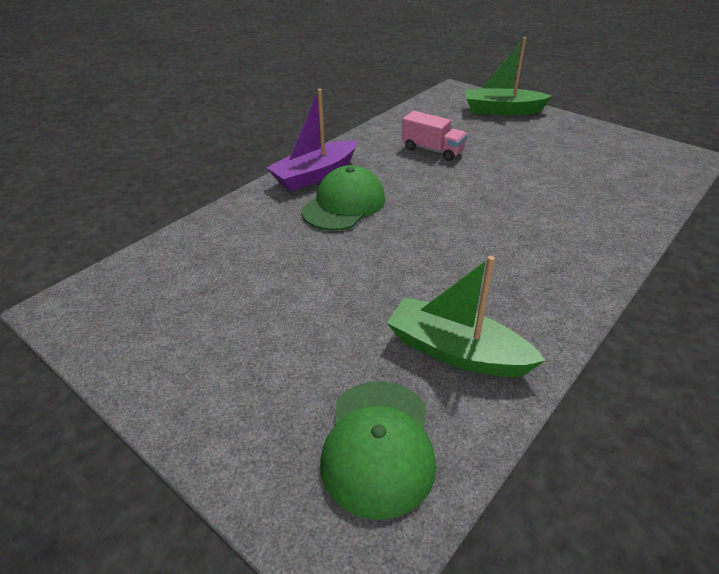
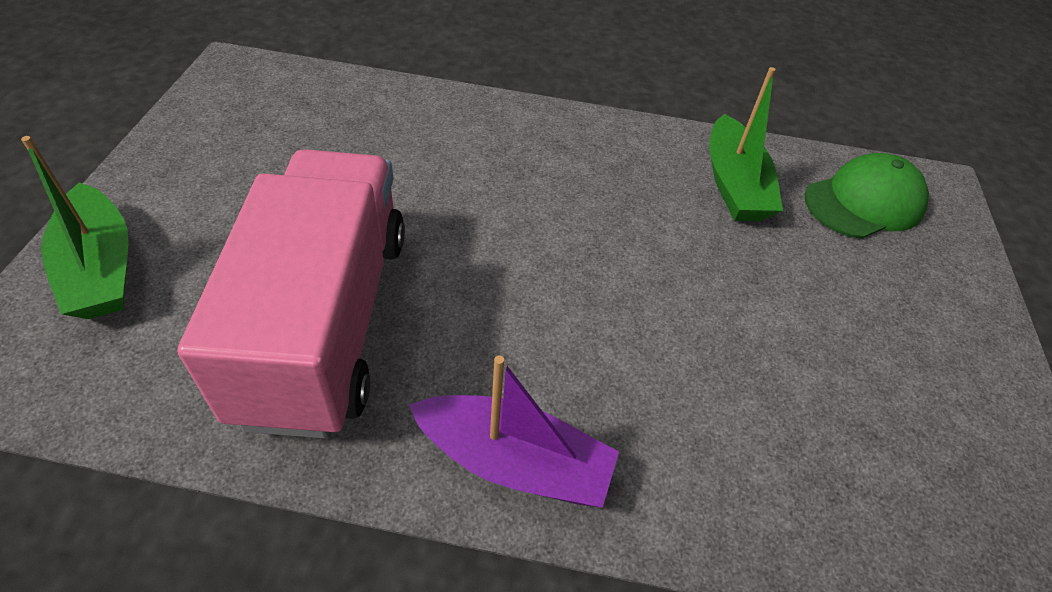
camera: 125 degrees left, 10 degrees up
green cap [301,165,385,231] -> none
pink truck [402,111,468,161] -> pink truck [177,149,405,438], size x2.38

